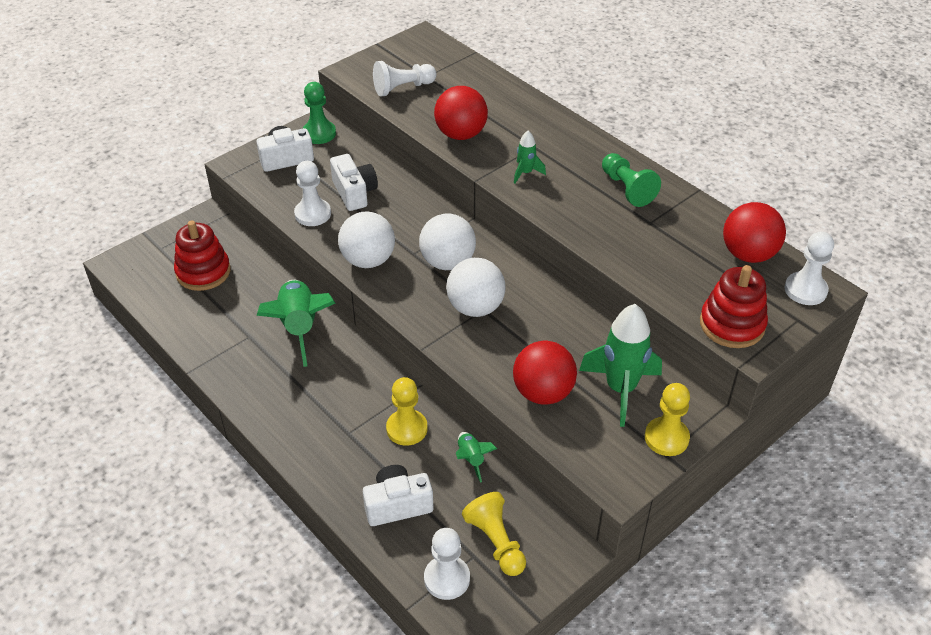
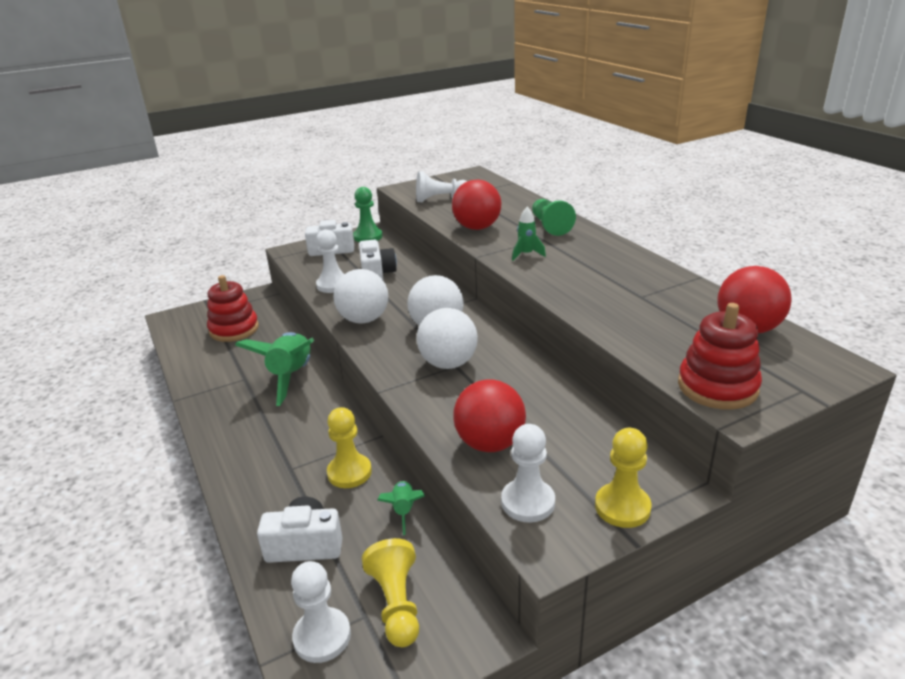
camera: 15 degrees right, 15 degrees down
green rocket [579,304,662,427] -> none
green pawn [602,153,661,207] -> green pawn moved to [532,199,576,236]
white pawn [784,232,834,305] -> white pawn moved to [501,424,555,523]

